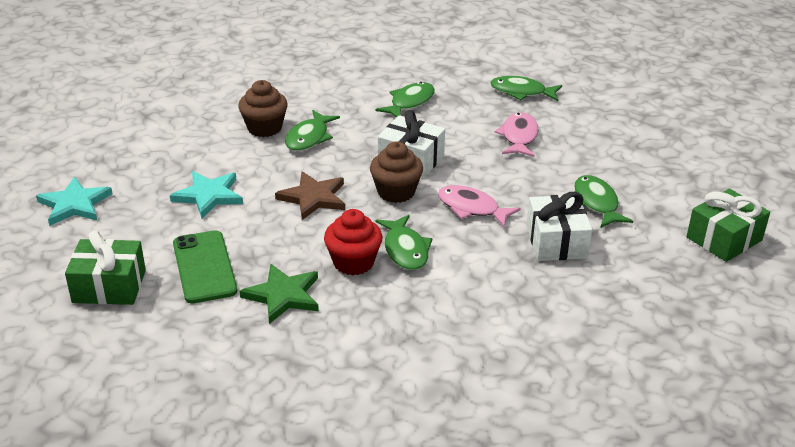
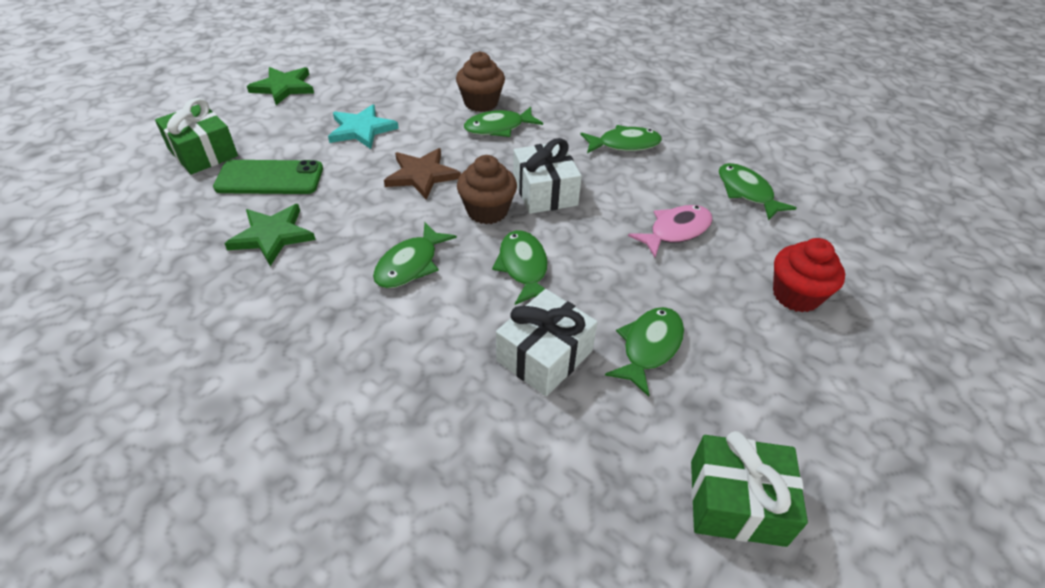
camera: 45 degrees right, 10 degrees up
turquoise star [36,177,112,226] -> green star [247,67,314,105]
green phone [173,230,237,304] -> green phone turned 60 degrees clockwise [213,160,323,194]
red cupcake [324,209,383,275] -> red cupcake moved to [773,238,845,312]
pink fish [438,185,521,227] -> green fish [492,230,548,305]

